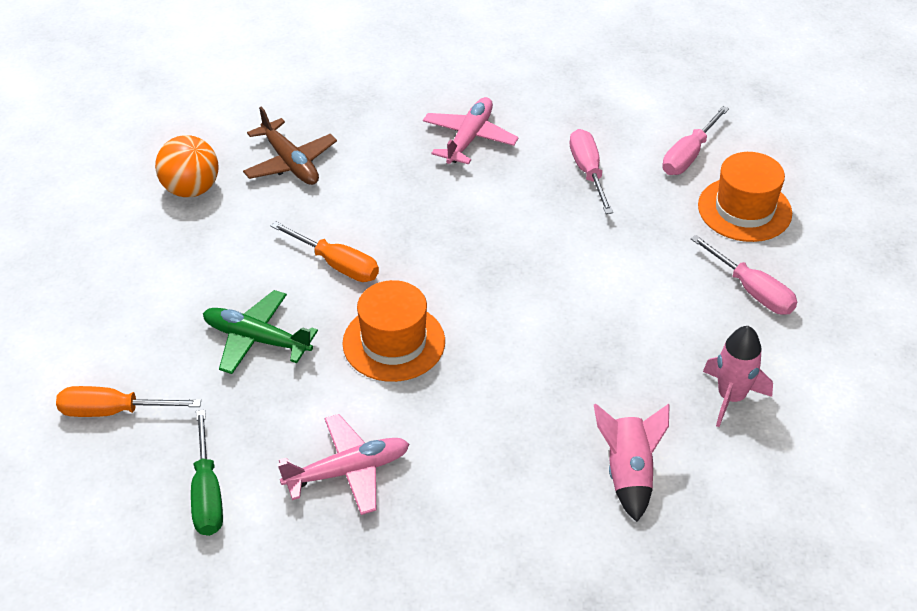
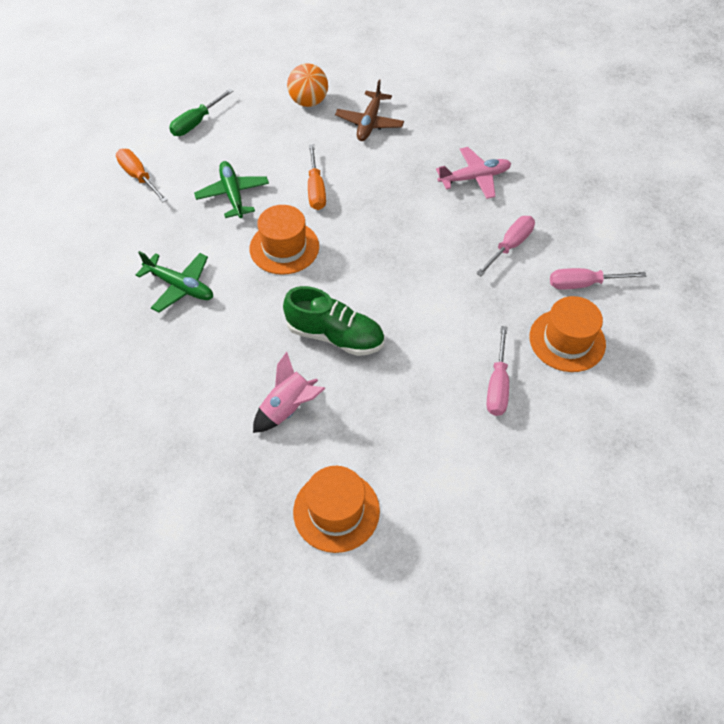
camera: 50 degrees right, 10 degrees up
green screwdriver [191,410,223,536] -> green screwdriver moved to [169,89,233,136]
pink plane [277,414,409,515] -> green plane [135,251,213,312]
pink rocket [703,326,773,427] -> none
none -> green shoe [283,286,384,356]
none -> orange hat [293,466,380,553]

